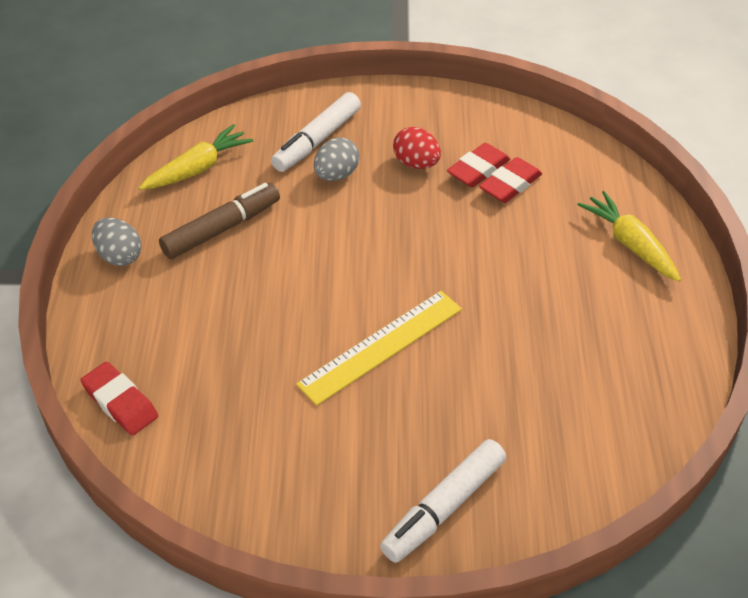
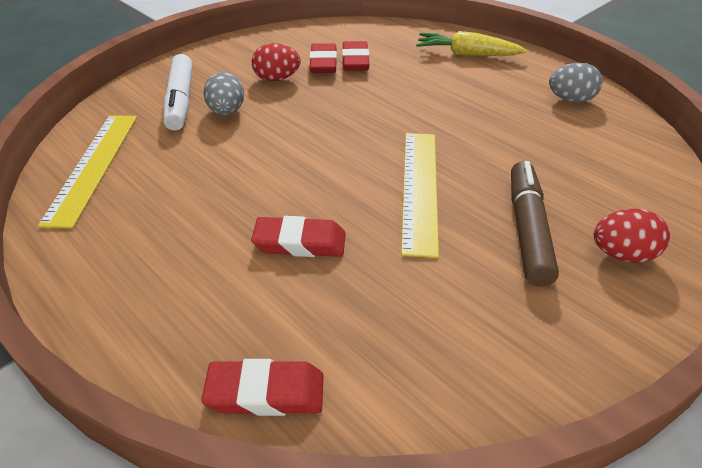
camera: 45 degrees left, 5 degrees down
grey egg [92,217,142,266] -> grey egg moved to [549,63,603,103]
yellow carrot [139,124,253,190] -> yellow ruler [38,115,137,228]
brown marker [159,183,280,259] -> brown marker moved to [511,161,559,287]
white marker [380,439,506,563] -> red egg [594,209,670,263]
none -> red eraser [251,216,346,257]

